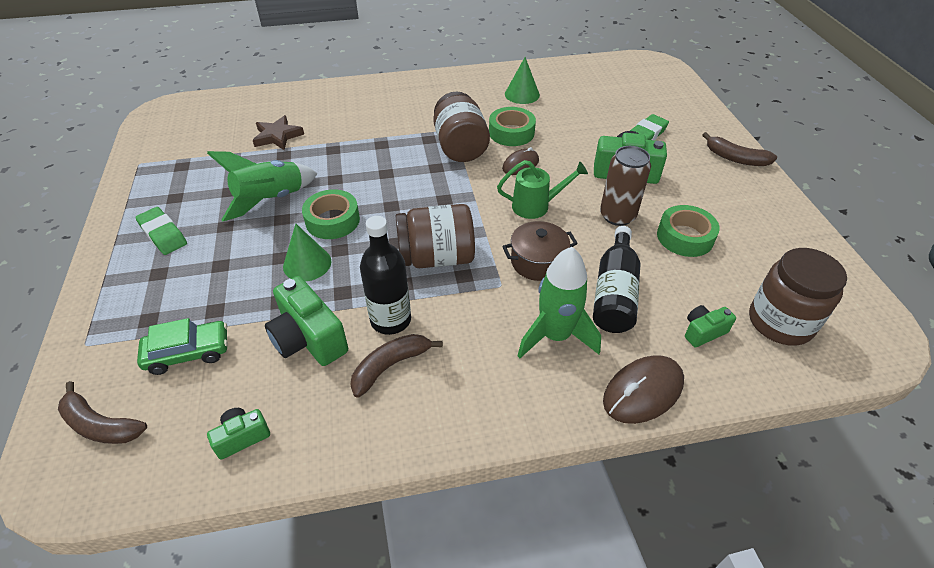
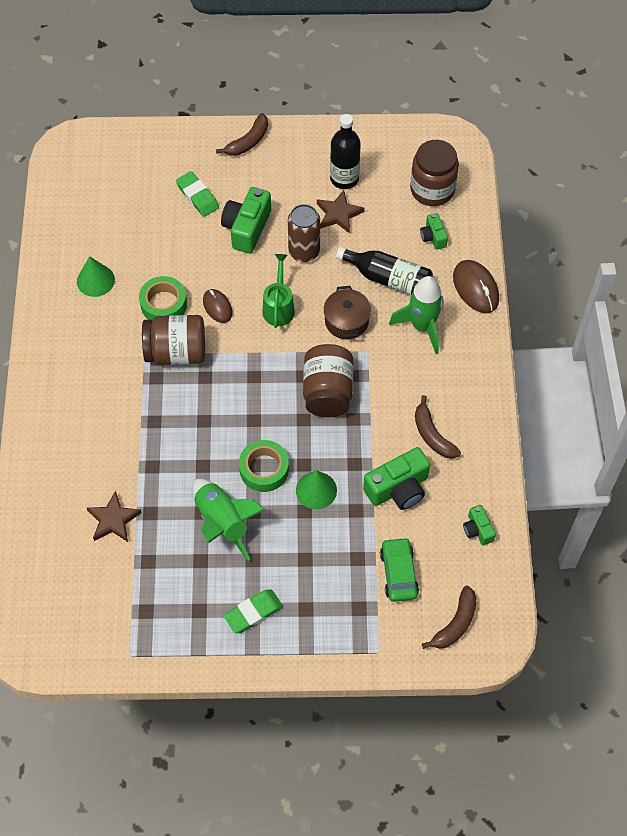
camera: 80 degrees left, 15 degrees up
black bottle [360,216,411,335] -> black bottle moved to [330,114,361,189]
green tape [657,205,720,257] -> brown star [317,190,364,234]

